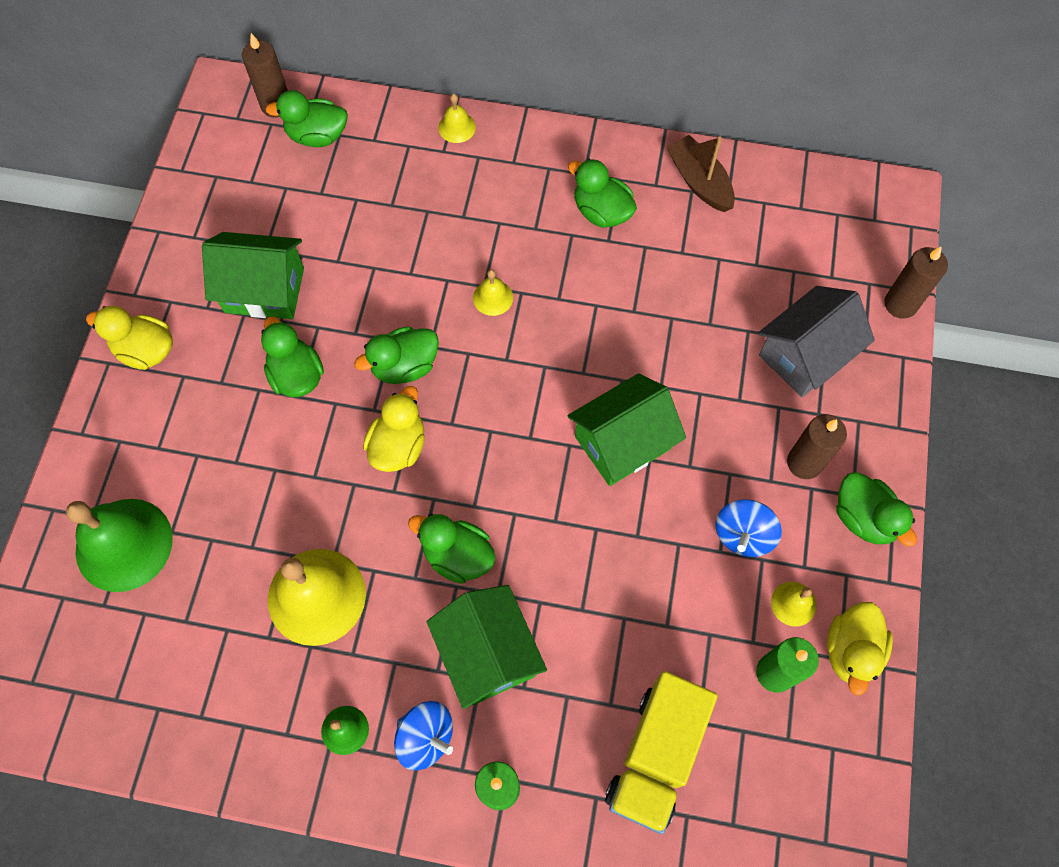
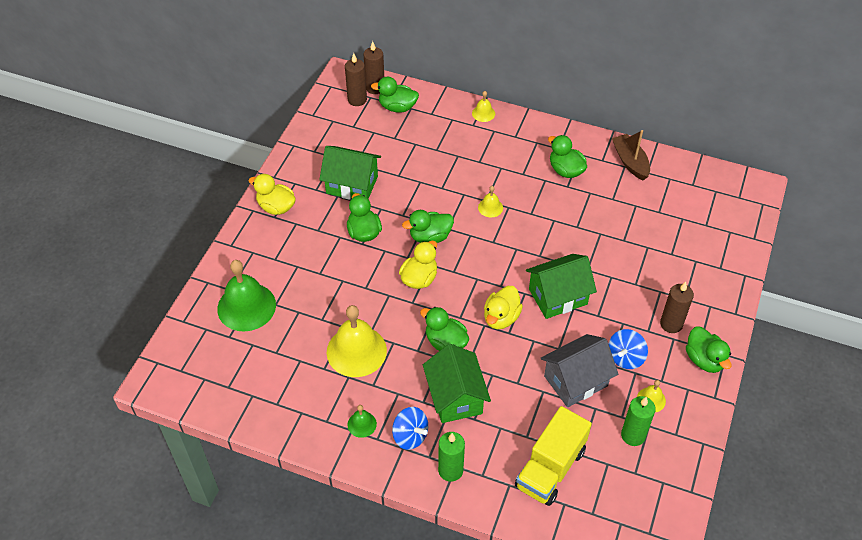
camera: 10 degrees right, 15 degrees down
grey house [758,286,875,397] -> grey house moved to [541,334,618,407]
yellow duck [827,602,893,695] -> yellow duck moved to [484,286,523,329]
brown candle [884,246,948,319] -> brown candle moved to [345,53,367,106]

